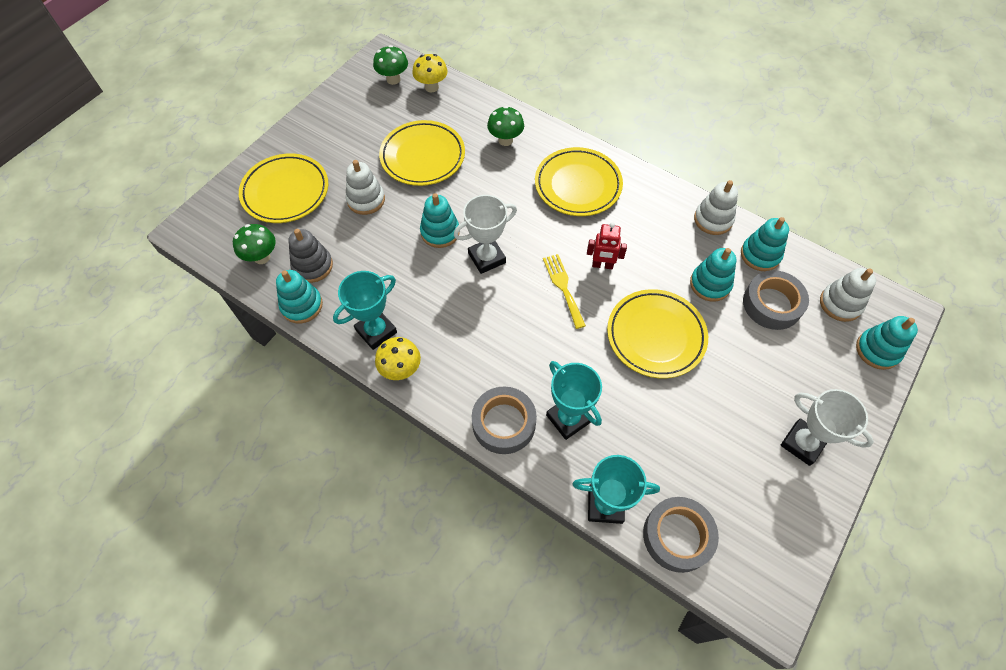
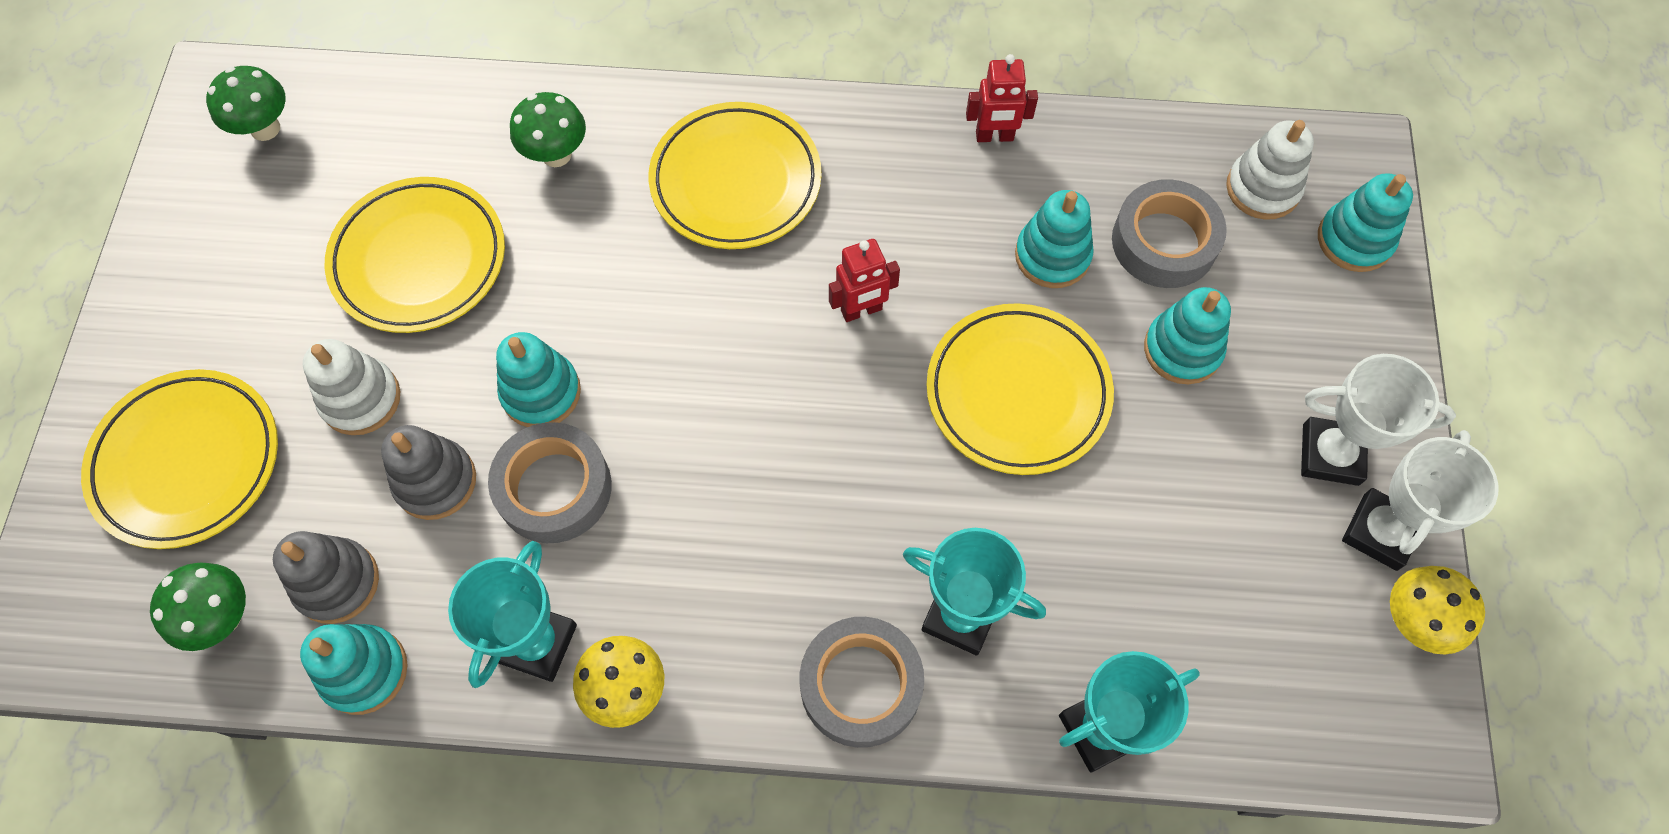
camera: 30 degrees left, 5 degrees up
yellow mushroom [412,54,448,92] -> yellow mushroom moved to [1390,566,1485,654]
white trophy [454,195,517,274] -> white trophy moved to [1342,430,1498,571]
yellow fork [543,254,586,329] -> none
grey tape [643,497,719,573] -> grey tape moved to [488,422,612,543]
white stacking toy [694,180,738,235] -> red robot [966,54,1038,142]
turquoise stacking toy [741,217,789,271] -> turquoise stacking toy moved to [1144,287,1231,384]
none -> grey stacking toy [381,425,476,520]

